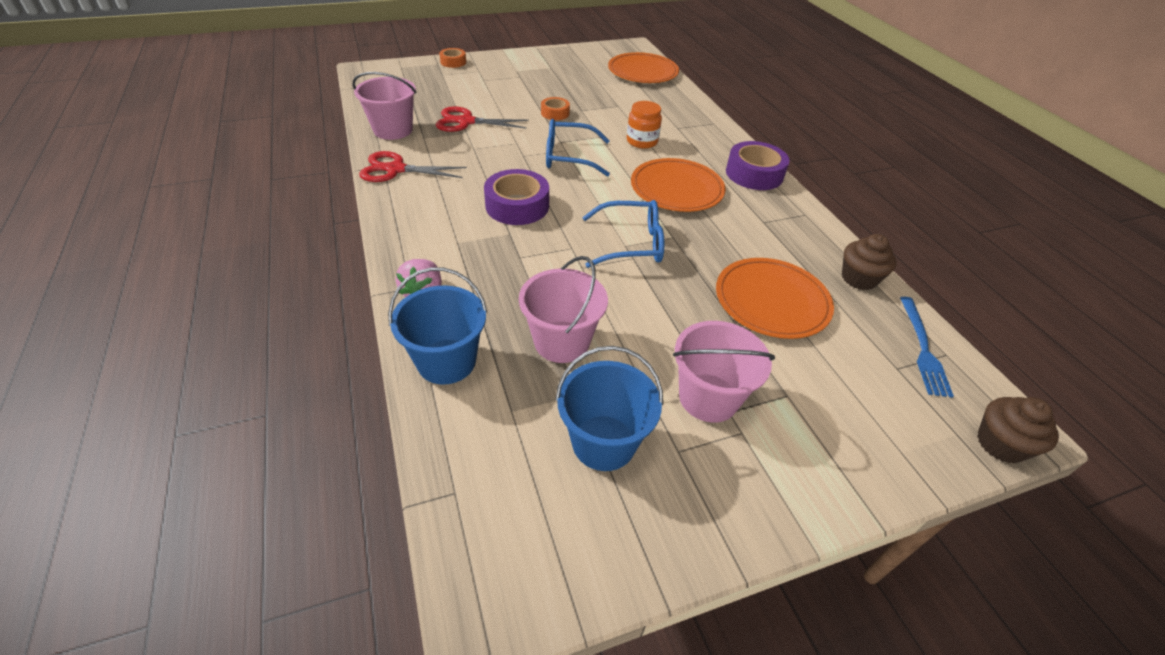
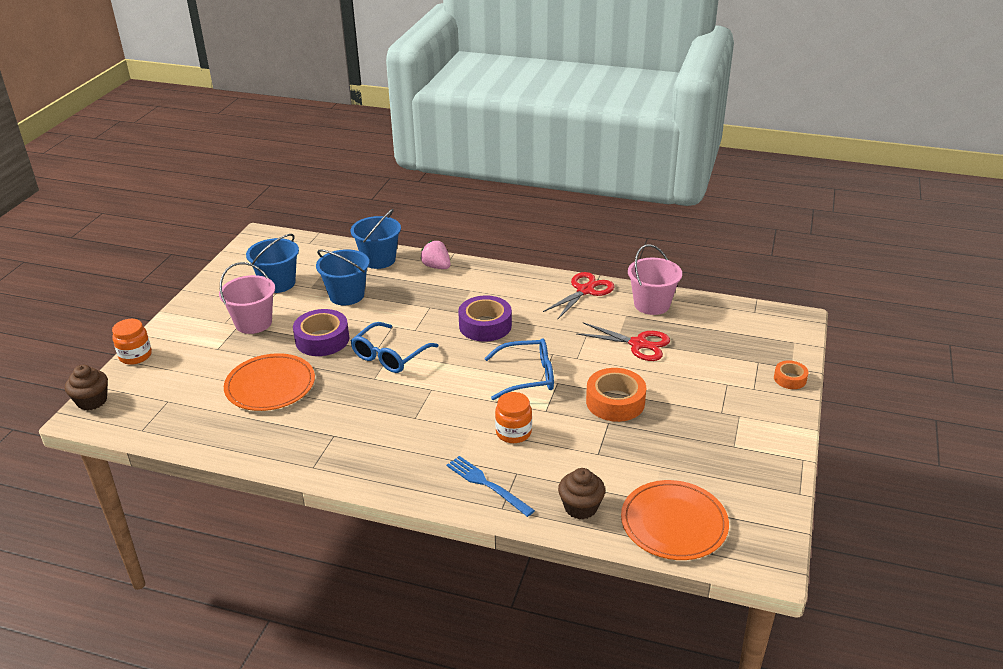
camera: 130 degrees right, 10 degrees down
red scissors [436,106,529,132] -> red scissors turned 75 degrees clockwise [576,322,670,361]
pink bucket [519,256,608,363] -> blue bucket [316,249,369,305]
orange tape [541,97,570,120] -> orange tape [586,368,646,422], size x1.79
blue glasses [546,119,610,177] -> blue glasses turned 45 degrees clockwise [484,338,554,400]
orange plate [631,158,726,212] -> none
purple tape [726,141,790,190] -> purple tape moved to [293,309,349,356]
brown cupcake [842,234,897,290] -> brown cupcake moved to [558,468,605,519]
blue fork [900,297,954,398] -> blue fork moved to [446,456,535,517]
none -> orange jar [112,319,152,365]

